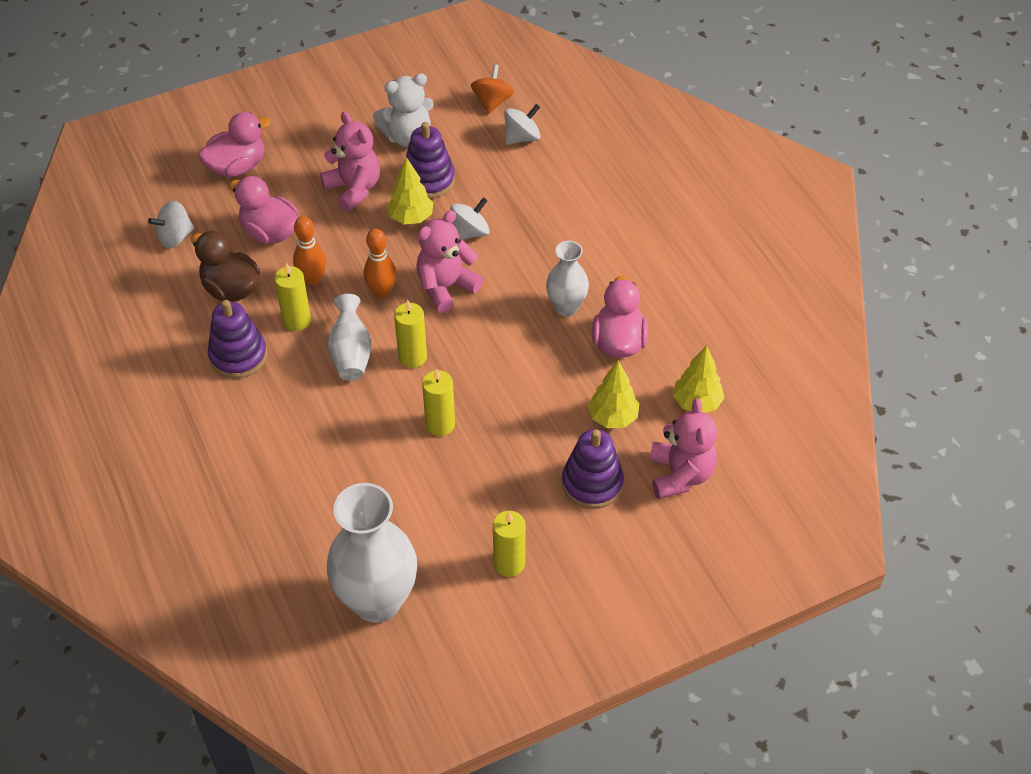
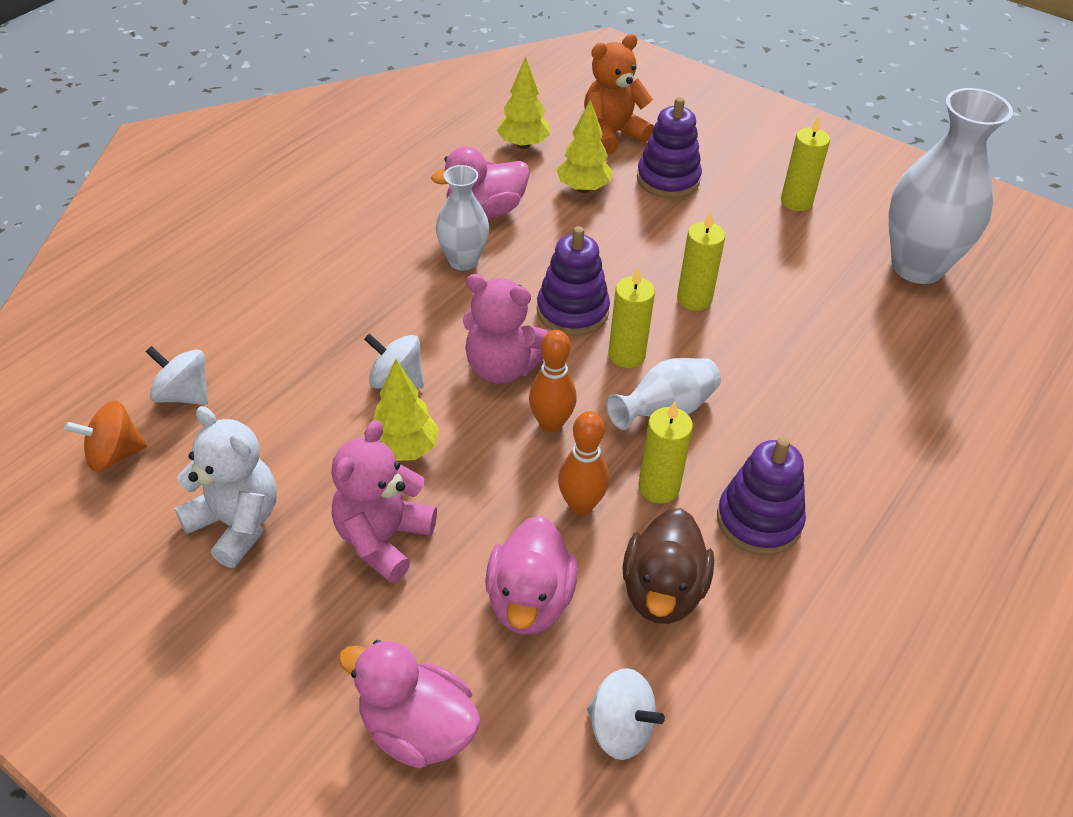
camera: 120 degrees left, 5 degrees down
purple stacking toy [406,122,455,198] -> purple stacking toy moved to [537,226,610,336]
pink teddy bear [650,398,717,499] -> orange teddy bear [584,34,654,154]

